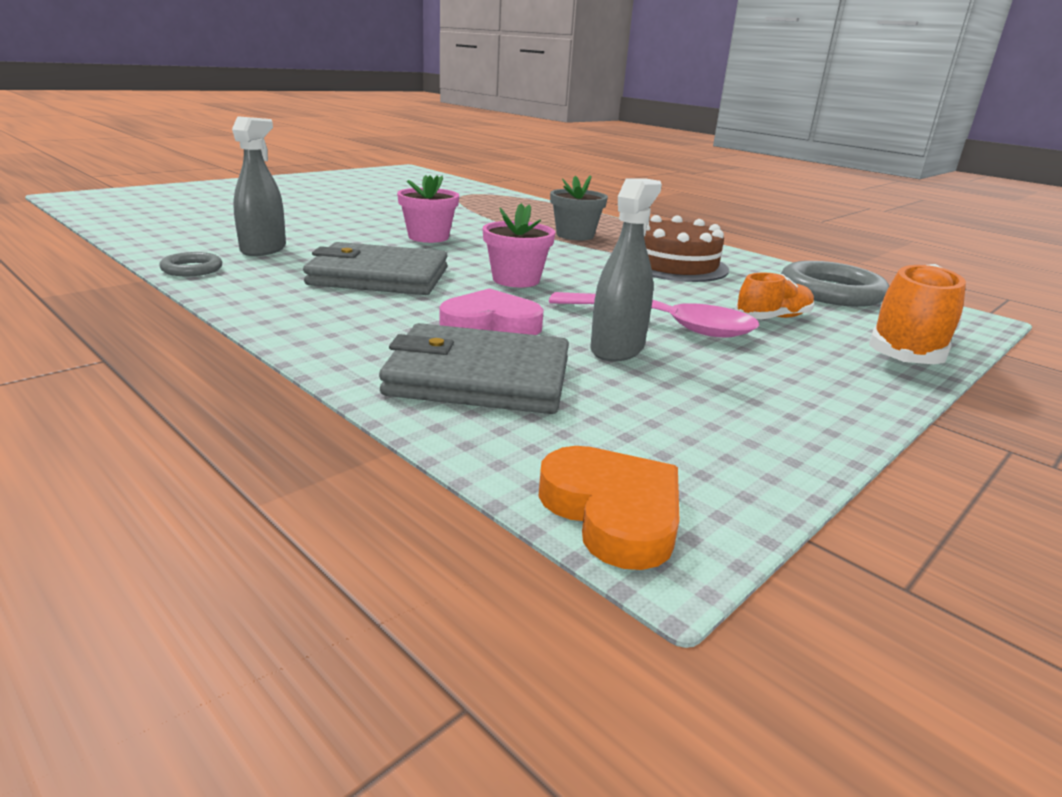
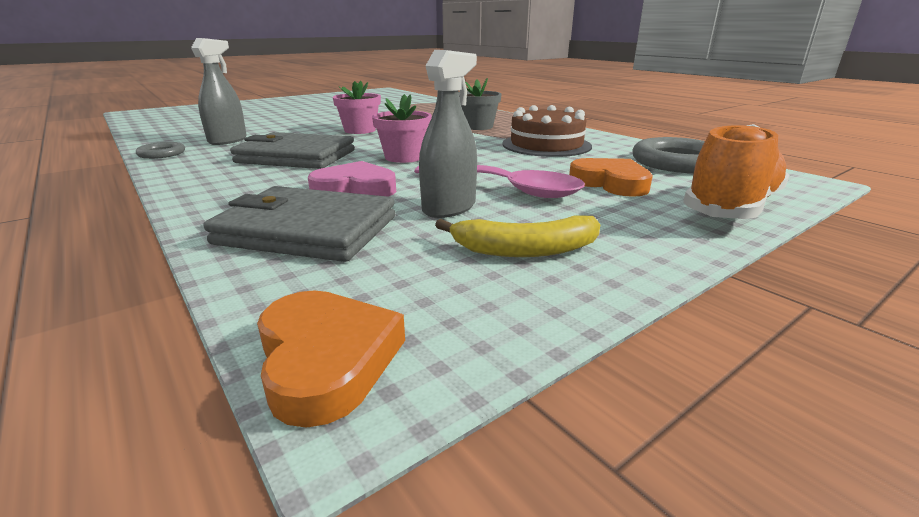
camera: 10 degrees right, 0 degrees up
orange shoe [735,273,814,319] -> orange heart [569,158,653,197]
none -> yellow banana [435,215,600,257]

